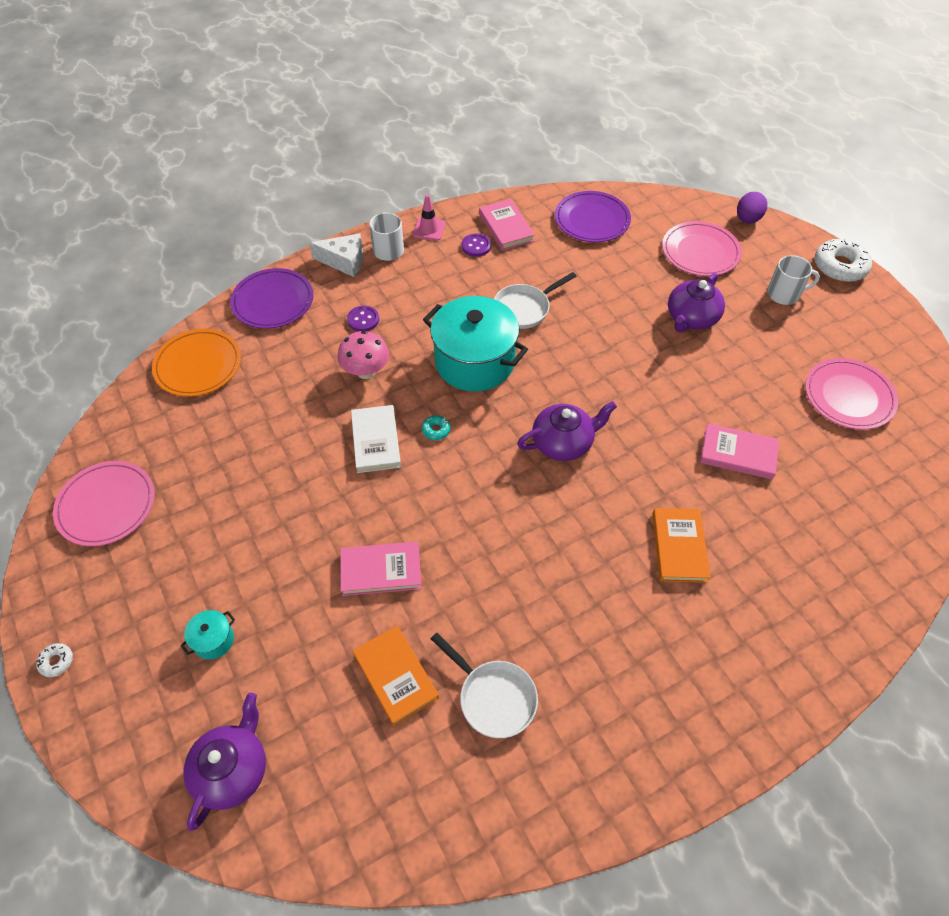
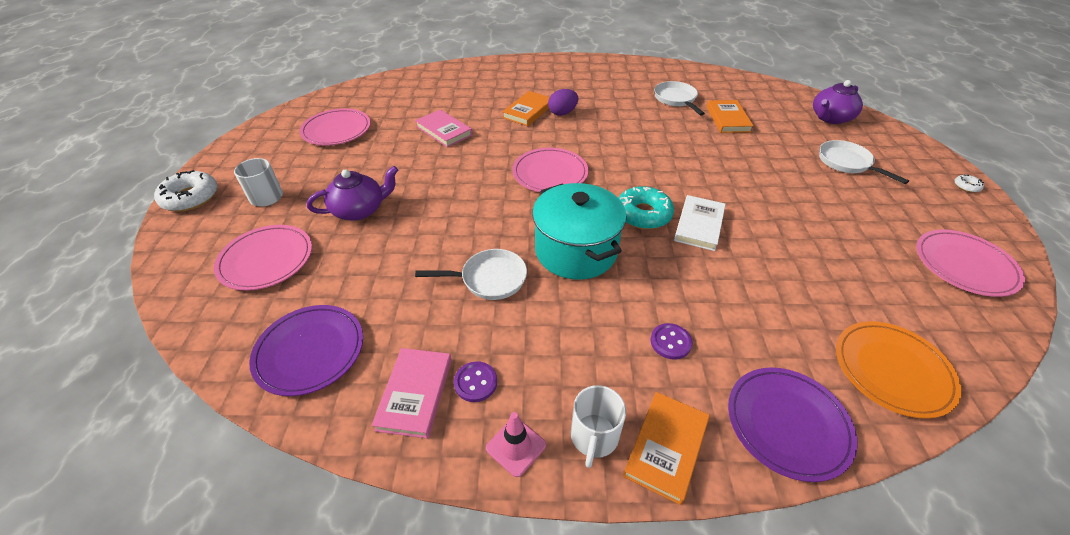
camera: 150 degrees left, 10 degrees down
turquoise pot [181,610,235,659] -> white pan [819,140,909,184]
white cheese [309,234,363,277] -> orange book [623,392,710,505]
pink mushroom [337,331,389,379] -> none
pink book [340,542,422,596] -> none
turquoise donut [422,415,450,440] -> turquoise donut [619,186,674,229], size x2.20
purple teapot [517,401,617,461] -> pink plate [512,148,588,192]
purple egg [737,192,767,224] -> purple egg moved to [548,89,578,116]

